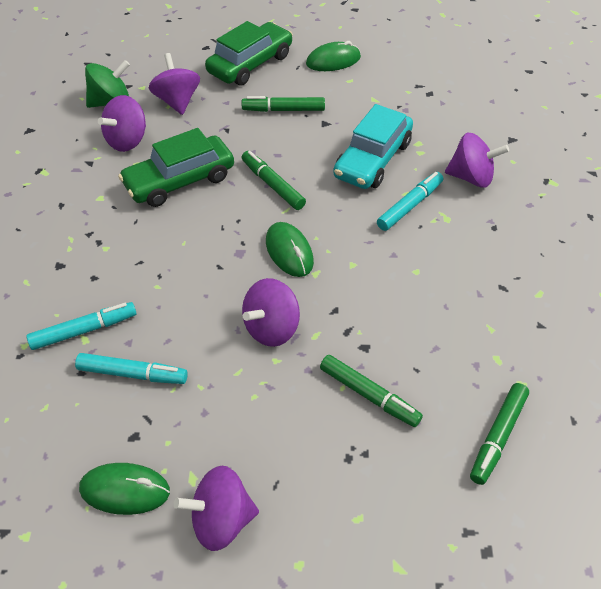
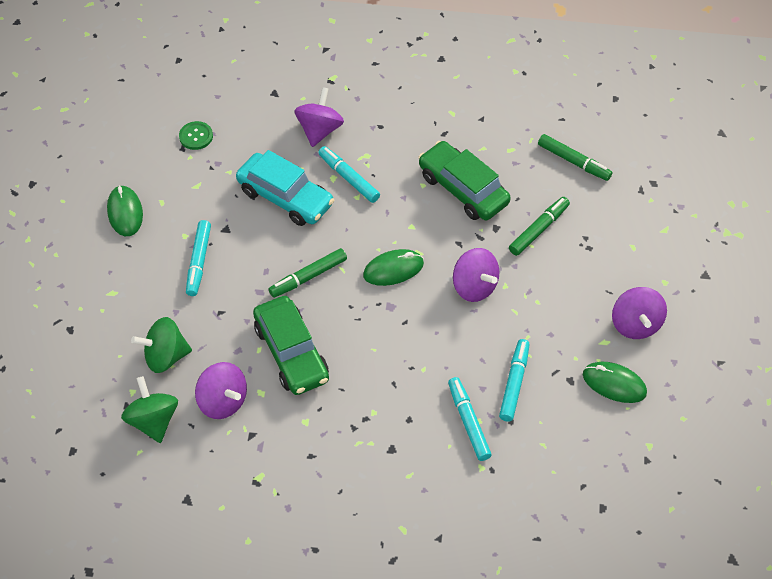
camera: 85 degrees left, 5 degrees up
green mouse [79,463,170,515] -> green mouse turned 75 degrees counterclockwise [583,362,647,403]
purple spinning top [149,53,200,115] -> green spinning top [131,317,192,373]
green car [205,21,293,86] -> green car moved to [418,141,511,220]
green marker [242,96,325,112] -> turquoise marker [186,220,211,296]
none -> green button [179,121,213,150]

